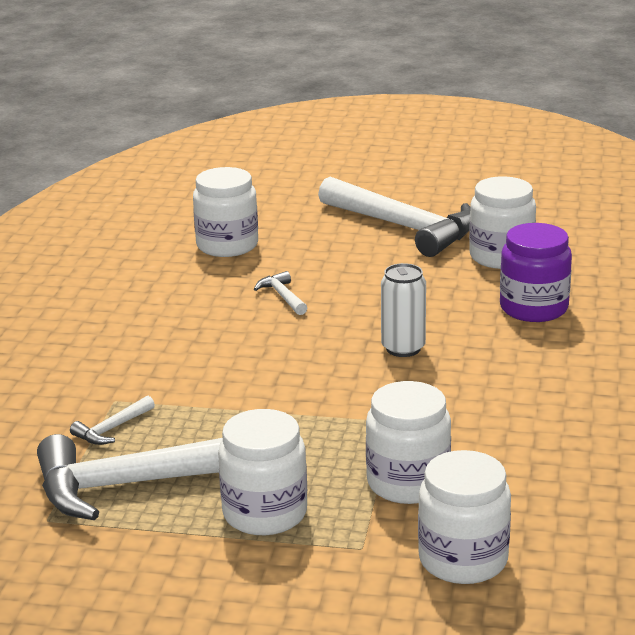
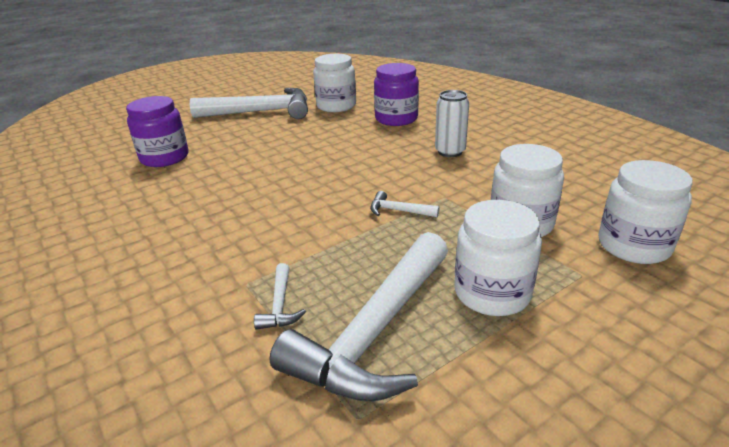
camera: 45 degrees left, 5 degrees up
white jar [193,167,258,257] -> purple jar [126,96,189,167]
white hammer [254,271,307,315] -> white hammer moved to [370,191,440,217]
white can [381,263,426,357] -> white can moved to [435,90,469,157]

